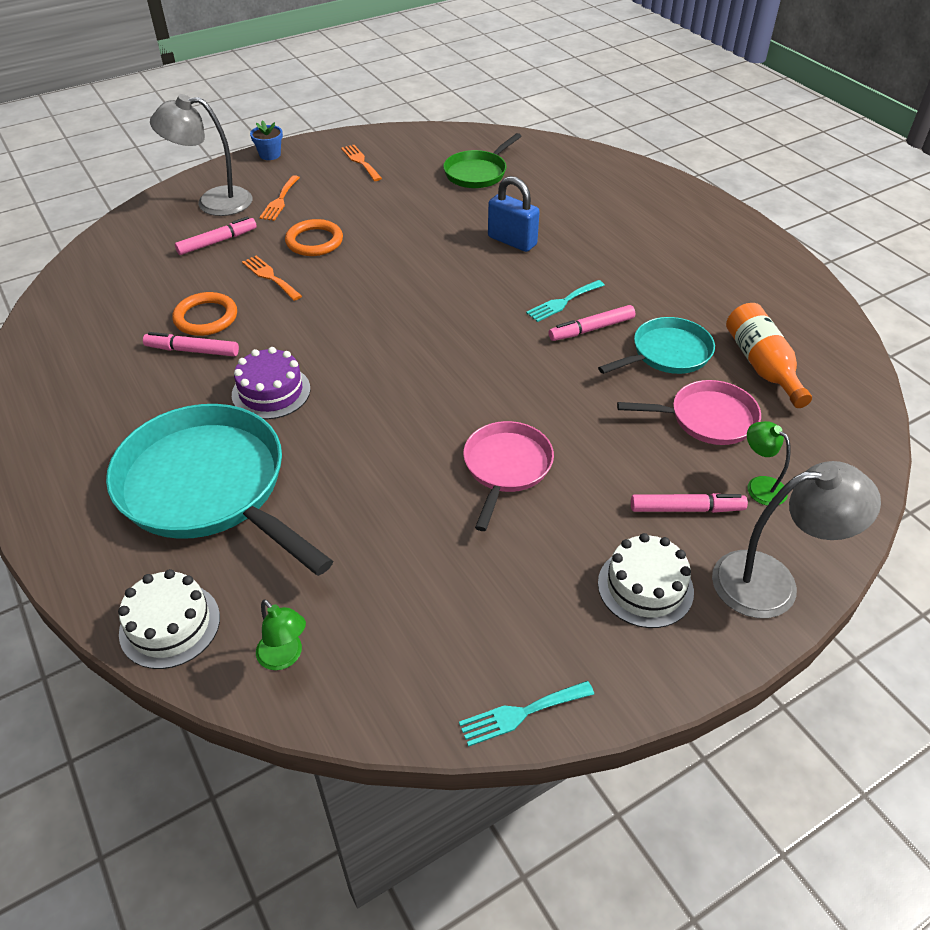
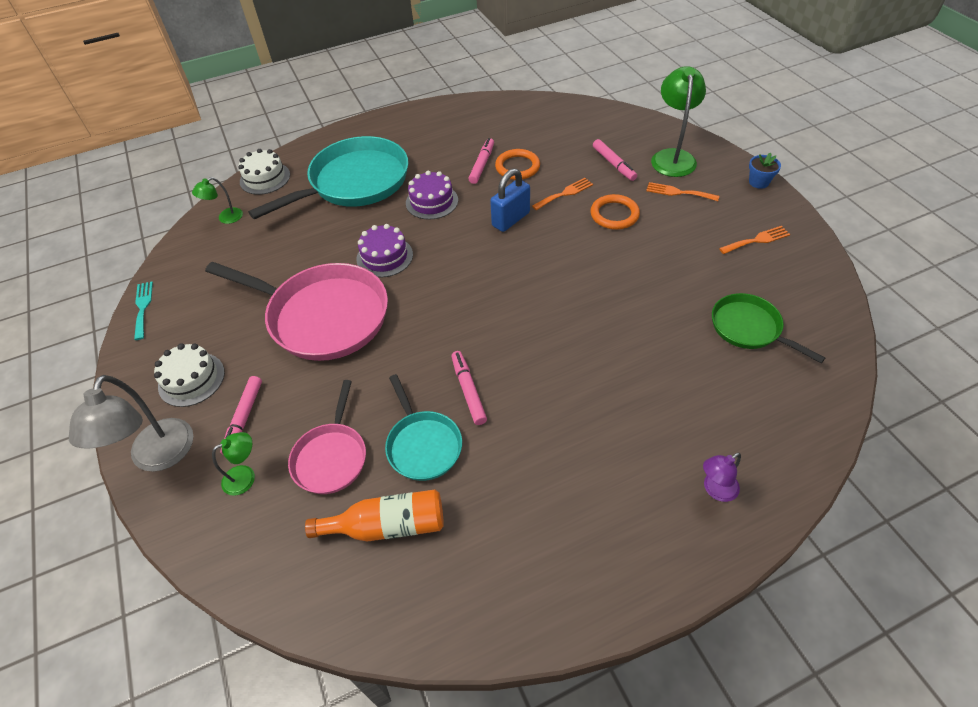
camera: 100 degrees right, 5 degrees up
grey lamp [150,94,252,216] -> green lamp [651,66,706,177]
pink pan [463,421,554,531] -> pink pan [205,262,388,361], size x1.84
blue padlock [488,176,540,252] -> blue padlock moved to [490,169,530,232]
turquoise fork [526,280,605,322] -> none
none -> purple cake [356,224,413,277]
none -> purple lamp [703,453,741,502]

